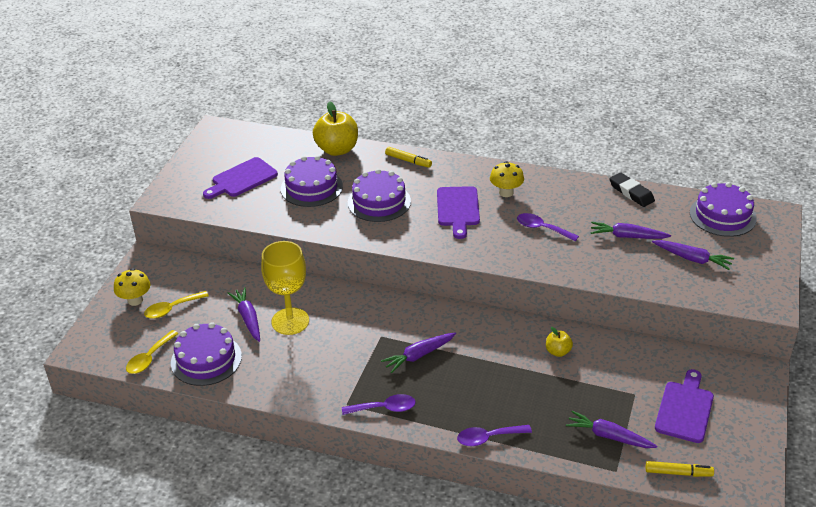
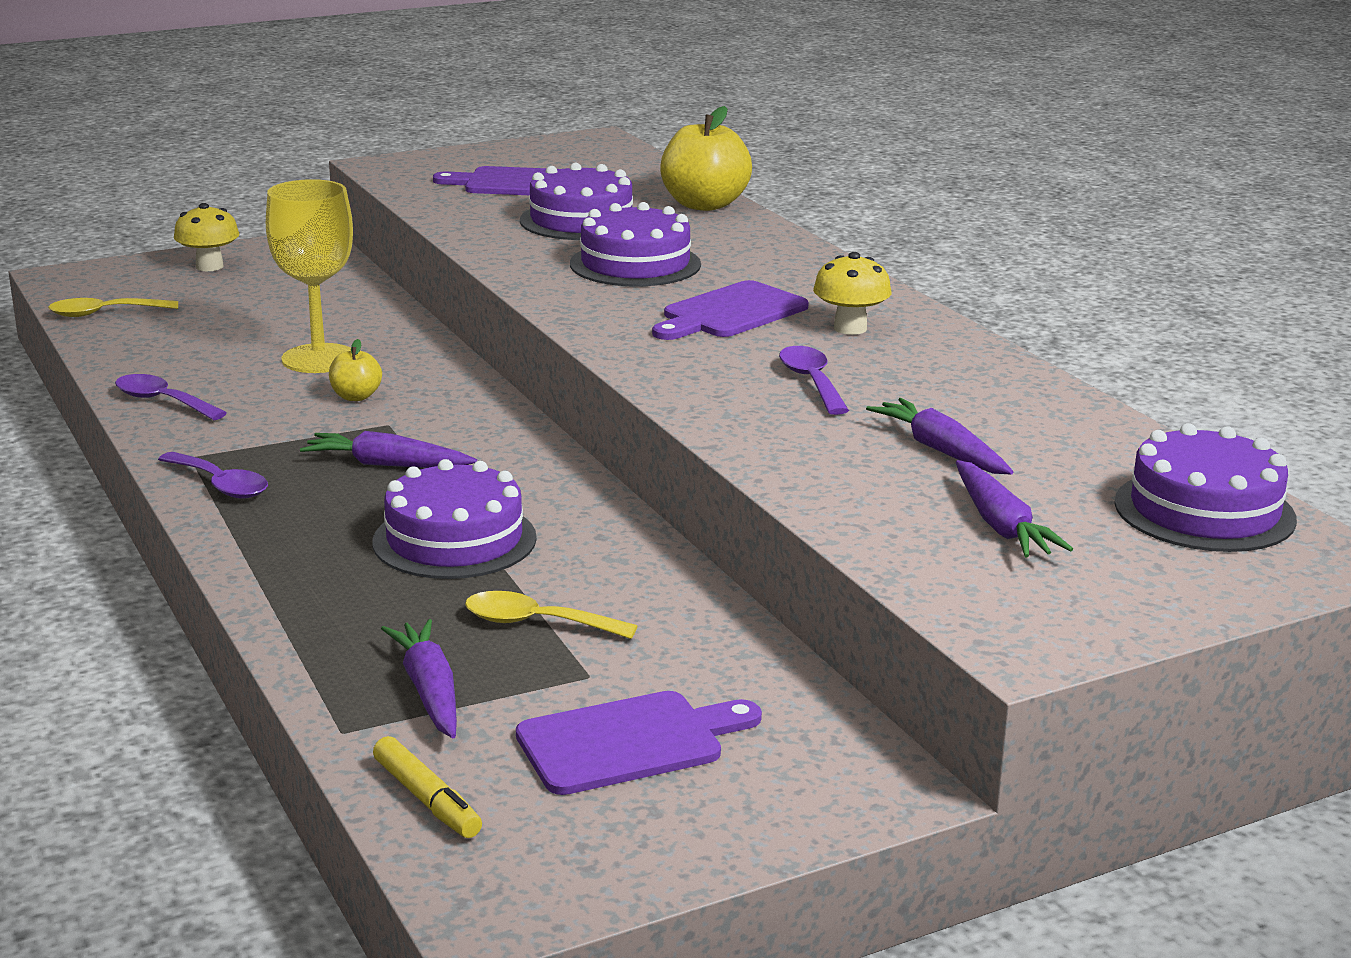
camera: 45 degrees right, 15 degrees down
yellow spoon [144,291,209,319] -> yellow spoon moved to [465,591,638,639]
purple cake [171,322,242,386] -> purple cake moved to [373,459,537,579]
purple carrot [228,287,260,342] -> none
yellow marker [385,147,432,168] -> none
purple spoon [457,425,532,446] -> purple spoon moved to [115,374,227,420]
yellow apple [546,327,573,357] -> yellow apple moved to [329,339,382,401]
black eraser [609,172,655,207] -> none

